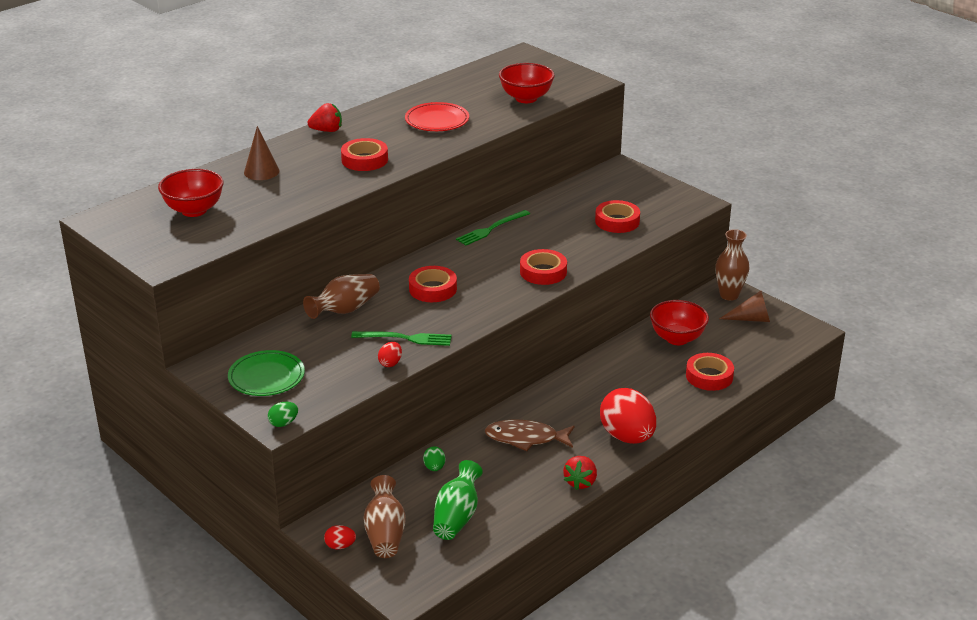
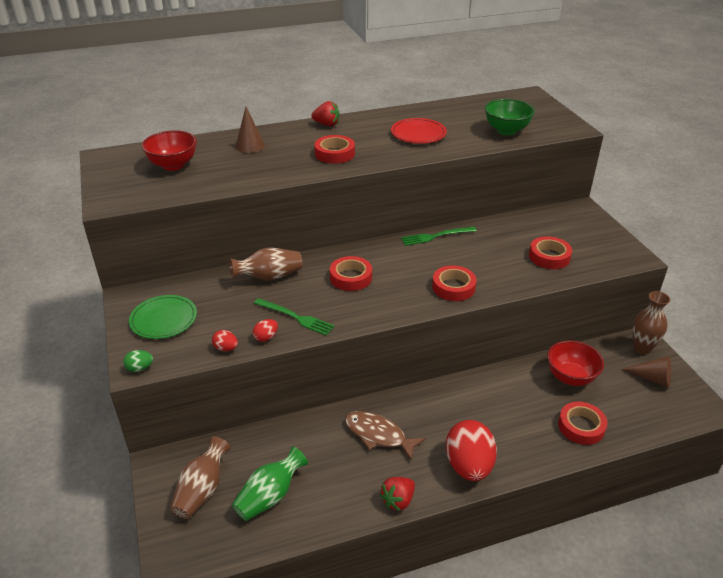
camera: 25 degrees right, 5 degrees up
red egg [324,525,356,549] -> red egg moved to [212,330,238,351]
green egg [423,446,445,471] -> none
red bowl [499,63,555,103] -> green bowl [485,99,535,135]

